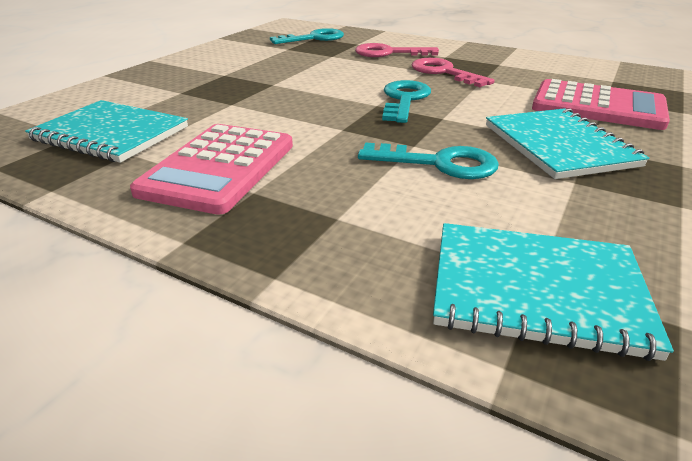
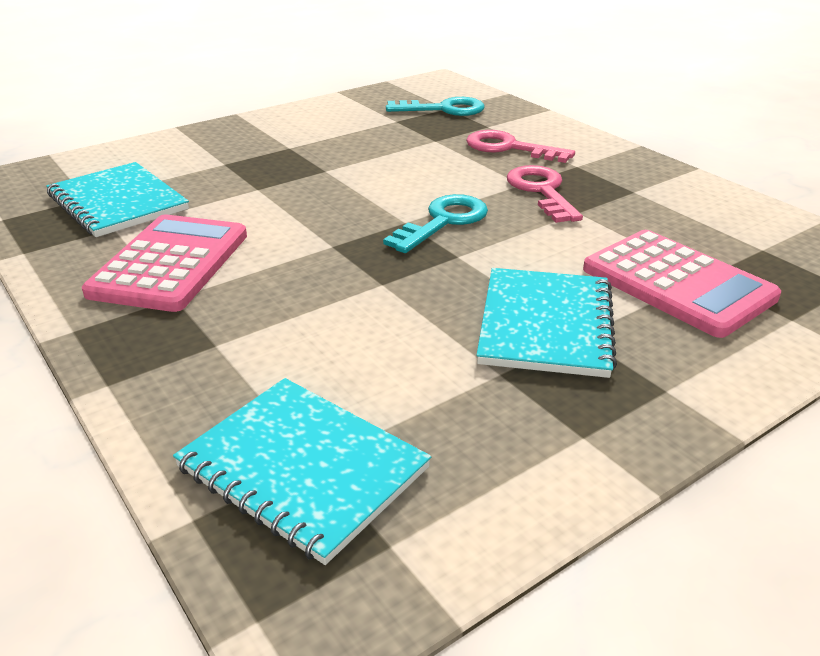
camera: 25 degrees right, 0 degrees up
pink calculator [130,124,293,215] -> pink calculator turned 150 degrees clockwise [82,214,247,312]
turquoise key [358,142,499,179] -> none

